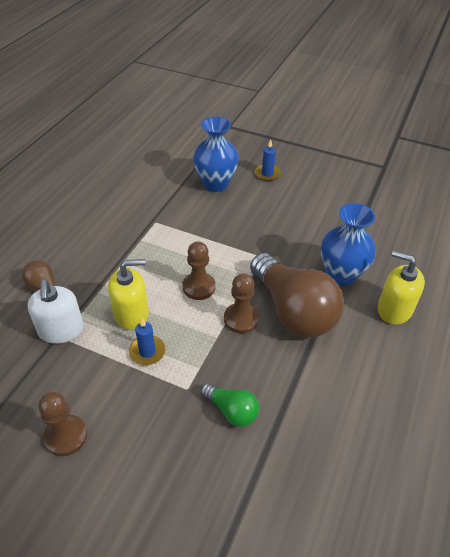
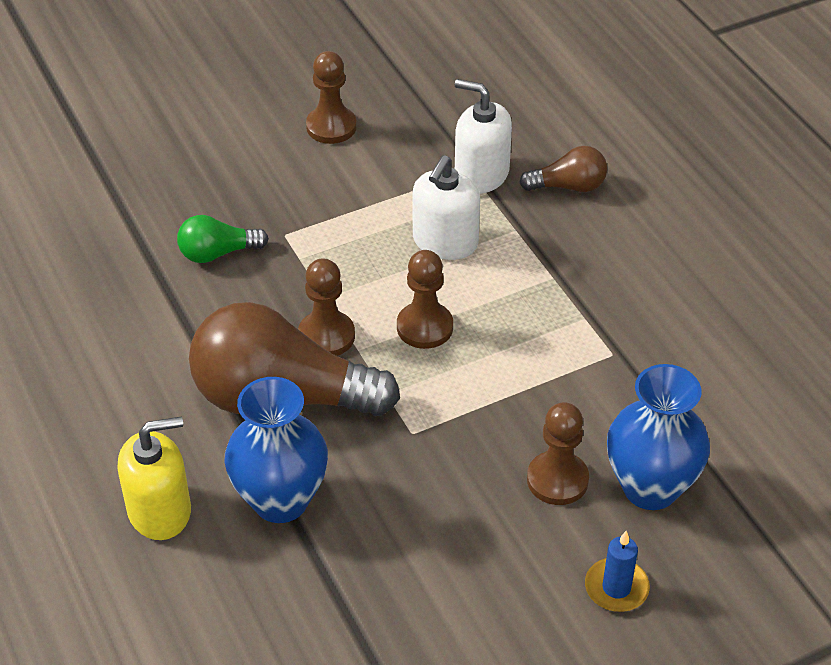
camera: 130 degrees right, 0 degrees up
yellow soap dispenser [108,259,149,330] -> white soap dispenser [413,155,480,260]
blue candle [129,318,166,365] -> none
none -> brown pawn [527,402,589,505]

